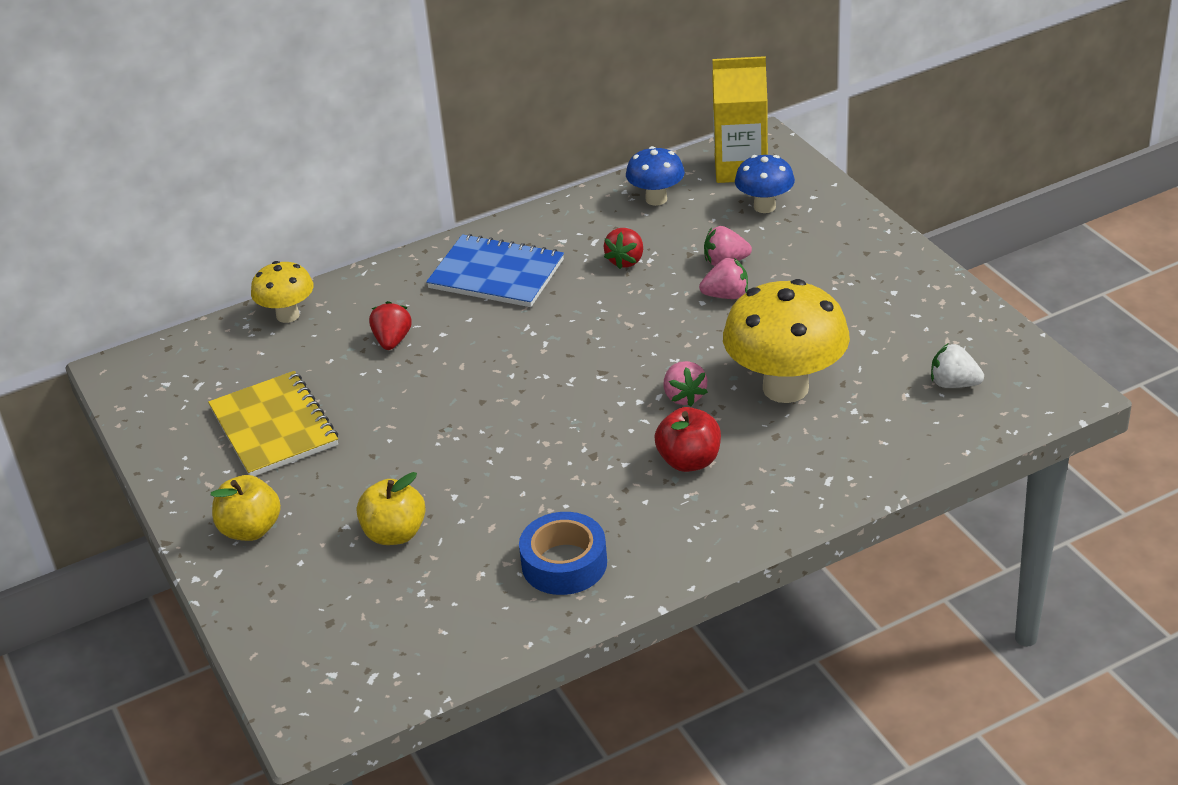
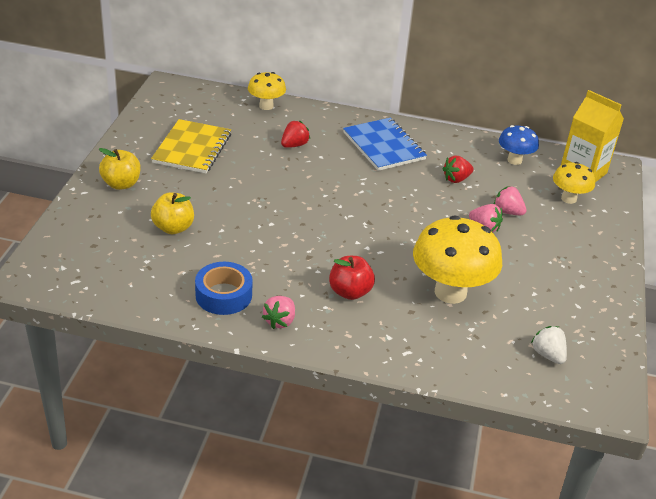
camera: 35 degrees right, 0 degrees up
pink strawberry [664,361,708,406] -> pink strawberry moved to [262,296,295,329]
blue mushroom [735,155,795,213] -> yellow mushroom [553,162,595,204]

